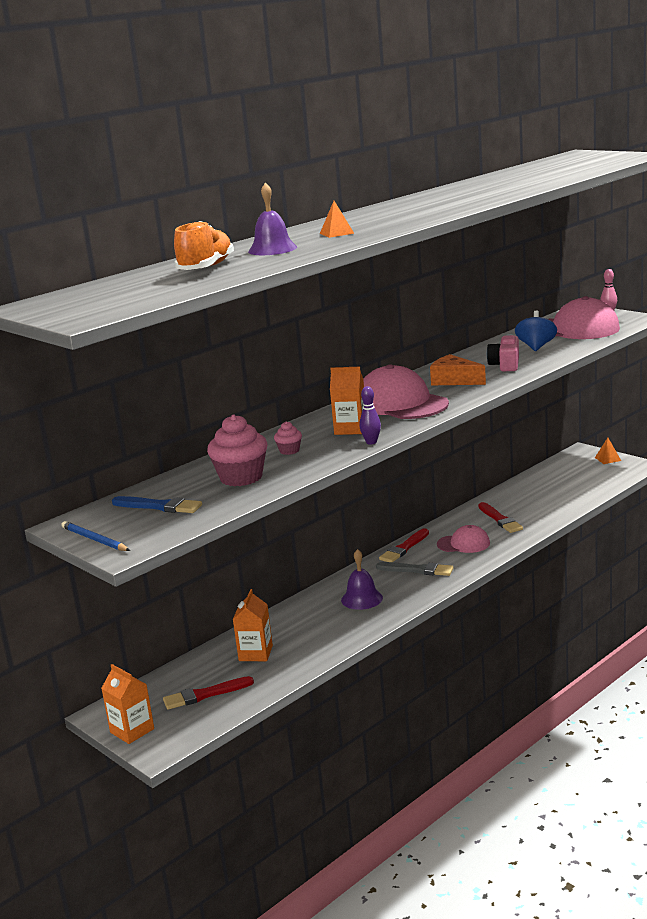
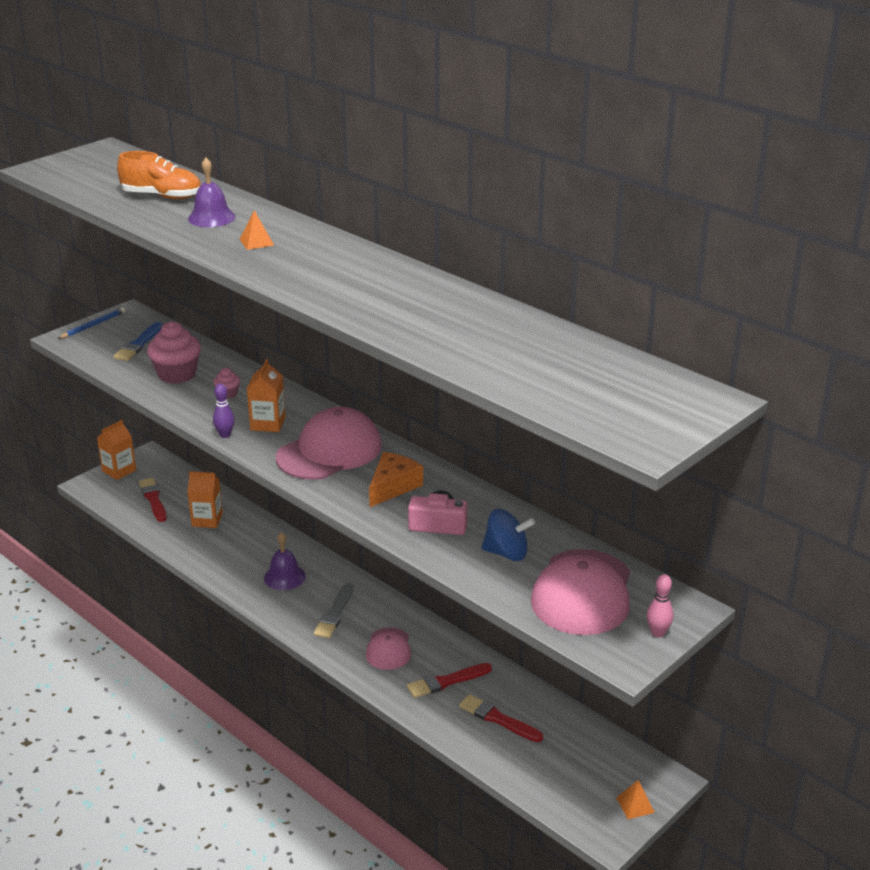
camera: 85 degrees right, 10 degrees up
red brush [379,528,429,562] -> red brush moved to [459,694,543,742]

